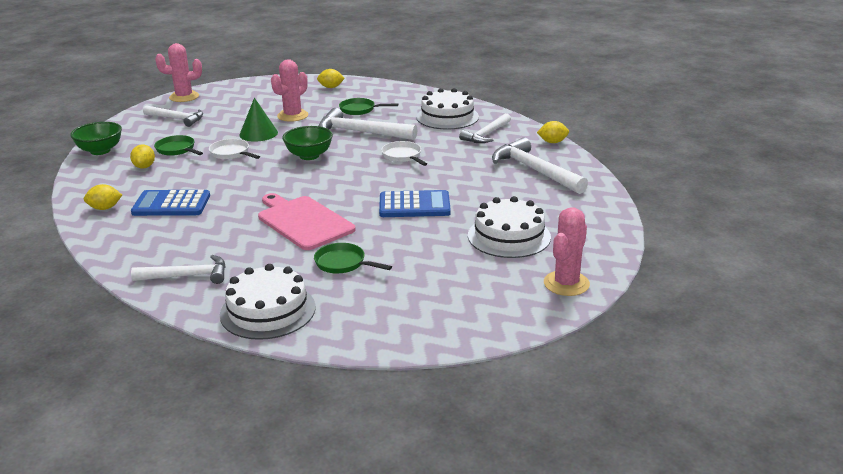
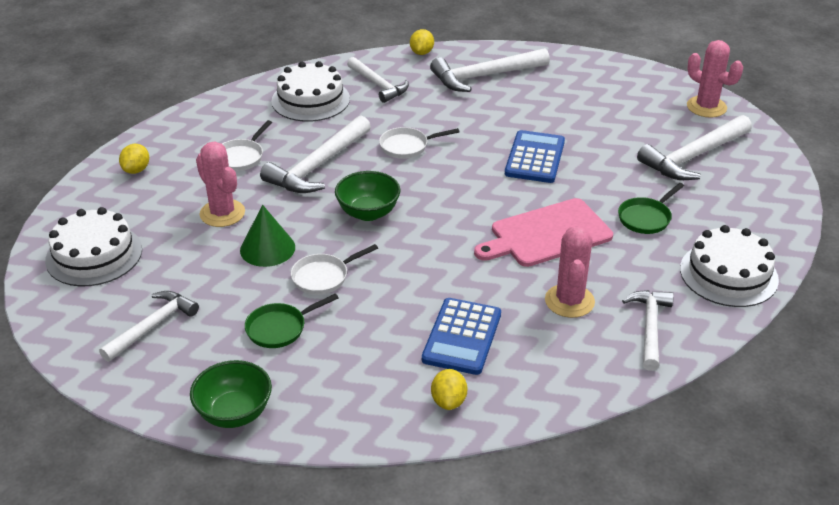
camera: 75 degrees left, 10 degrees up
yellow lemon [130,144,155,169] -> none
pink cactus [155,43,202,102] -> pink cactus moved to [545,226,595,318]
green pan [339,98,398,115] -> white pan [222,120,272,171]
white cake [468,196,551,258] -> white cake moved to [45,207,142,286]
none -> white hammer [637,115,752,180]

